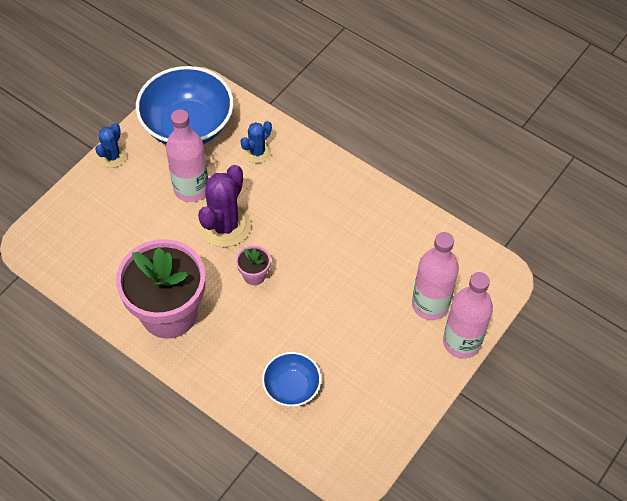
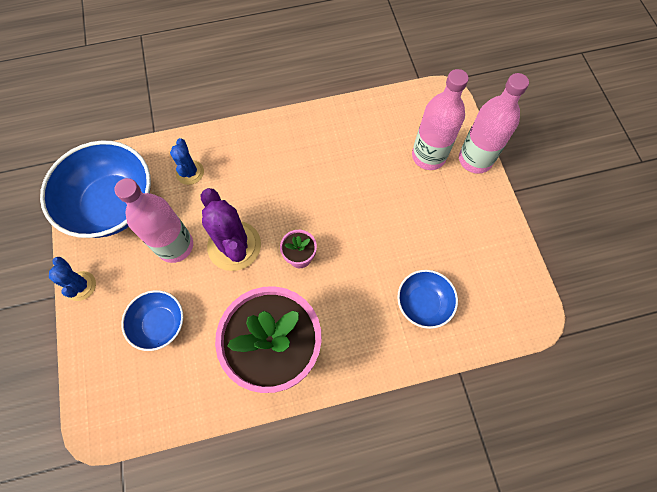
camera: 50 degrees left, 10 degrees up
none -> blue bowl [121,290,184,351]

